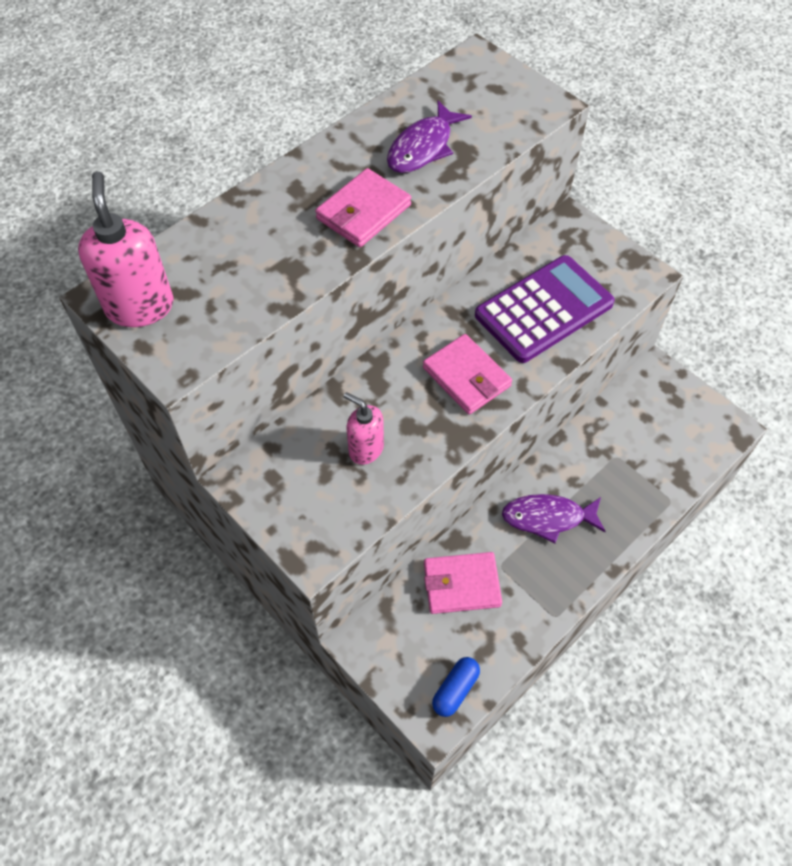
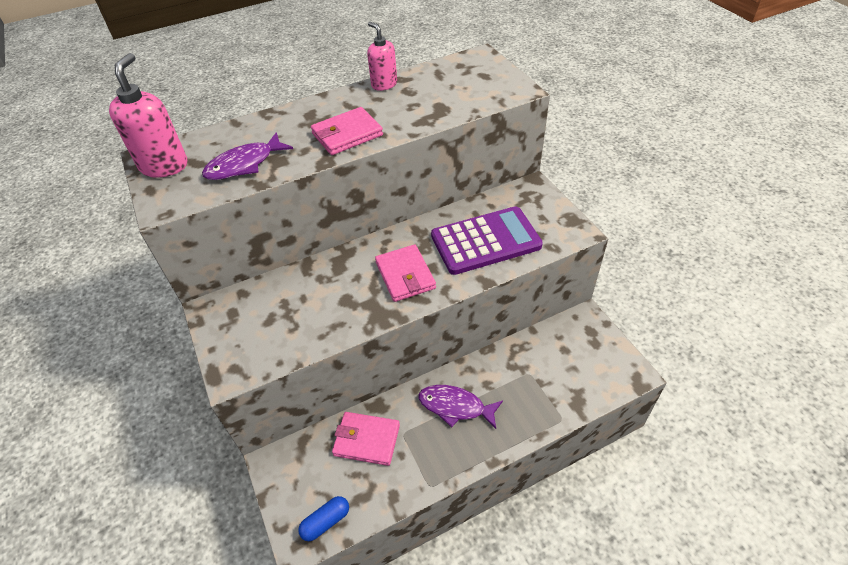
camera: 20 degrees right, 10 degrees down
pink soap dispenser [344,392,384,465] -> pink soap dispenser moved to [367,22,397,91]
purple fish [387,100,472,173] -> purple fish moved to [202,132,293,180]

